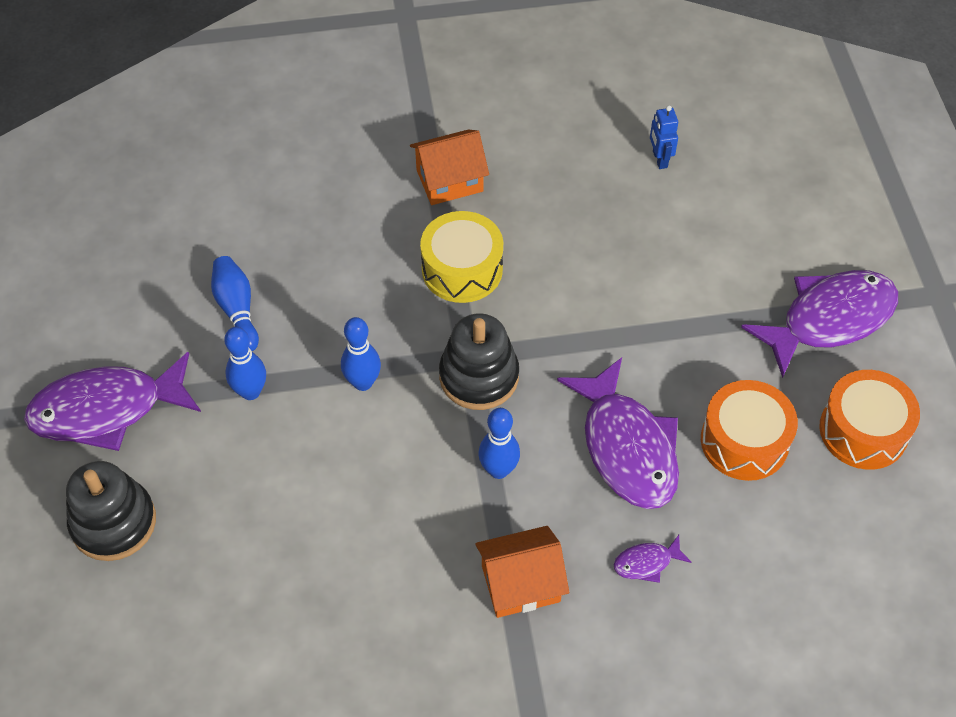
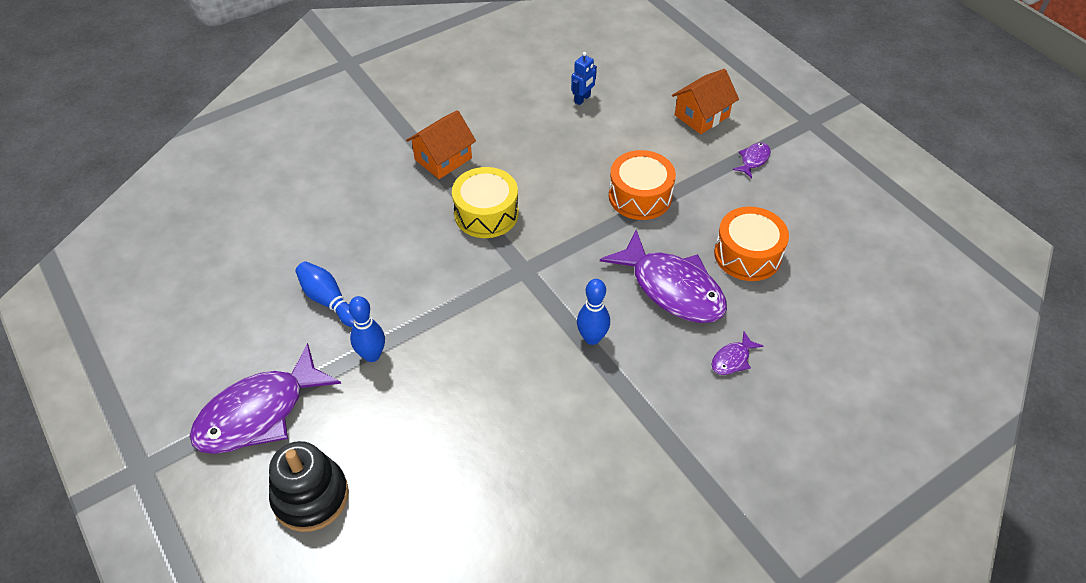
camera: 25 degrees left, 5 degrees down
blue bowling pin [341,317,381,391] -> none
black stacking toy [439,313,519,410] -> none
orange house [475,526,569,618] -> orange house moved to [672,69,739,134]
blue robot [650,105,678,169] -> blue robot turned 105 degrees counterclockwise [571,52,597,105]
purple fish [741,270,898,378] -> purple fish [733,143,771,178], size x0.42
orange drum [819,370,920,470] -> orange drum moved to [609,150,676,220]

